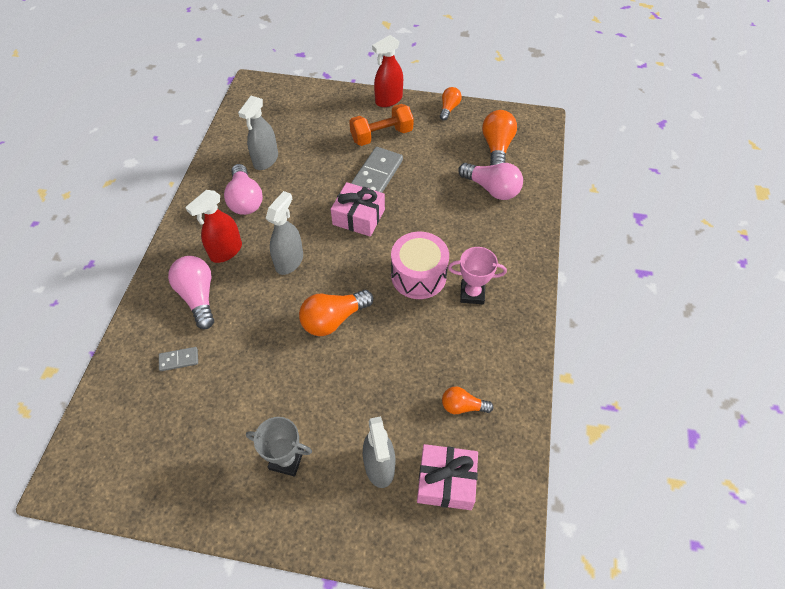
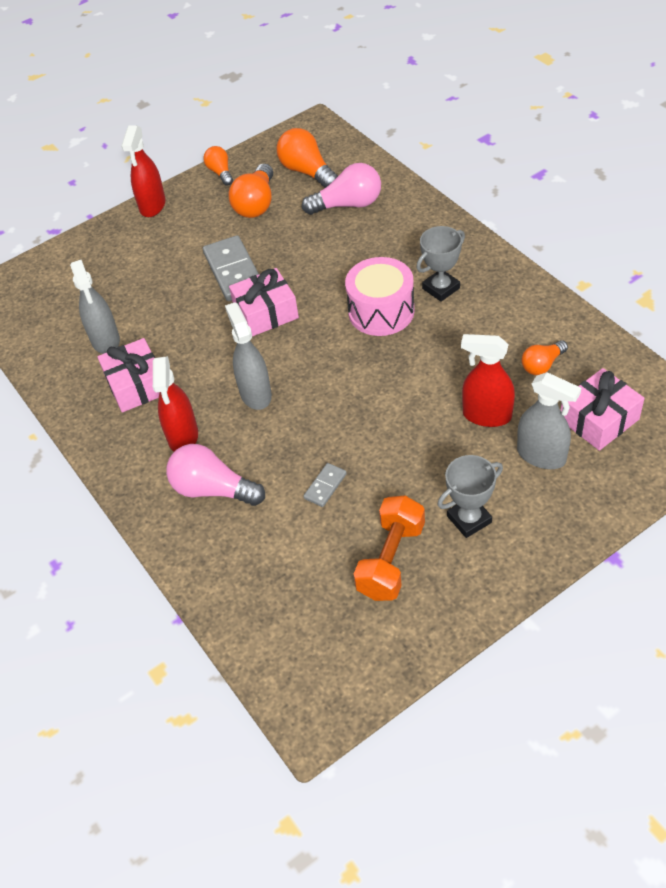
camera: 40 degrees left, 5 degrees down
grey domino [159,347,198,371] -> grey domino moved to [303,463,347,507]
pink light bulb [224,164,263,215] -> pink gift [98,338,160,412]
orange light bulb [299,290,373,336] -> orange light bulb moved to [229,163,273,218]
orange dumbbell [349,104,414,146] -> orange dumbbell moved to [354,495,425,601]
pink trophy [448,247,507,304] -> grey trophy [416,226,465,302]
none -> red spray bottle [461,334,515,427]

